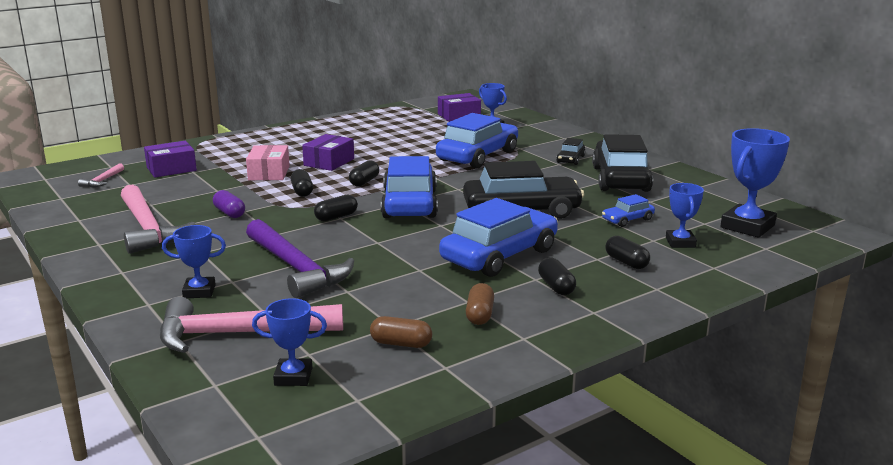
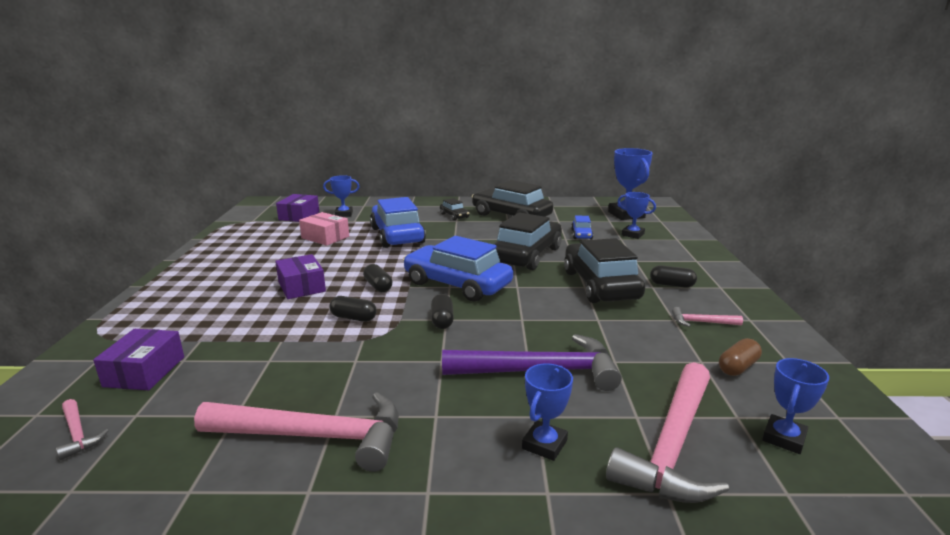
camera: 55 degrees left, 0 degrees up
purple capsule [213,190,245,218] -> none
pink box [246,145,290,180] -> pink box moved to [299,212,349,246]
blue car [439,198,558,277] -> black car [564,238,645,303]
brown capsule [466,283,494,325] -> pink hammer [672,307,743,327]
black capsule [605,236,650,269] -> none

